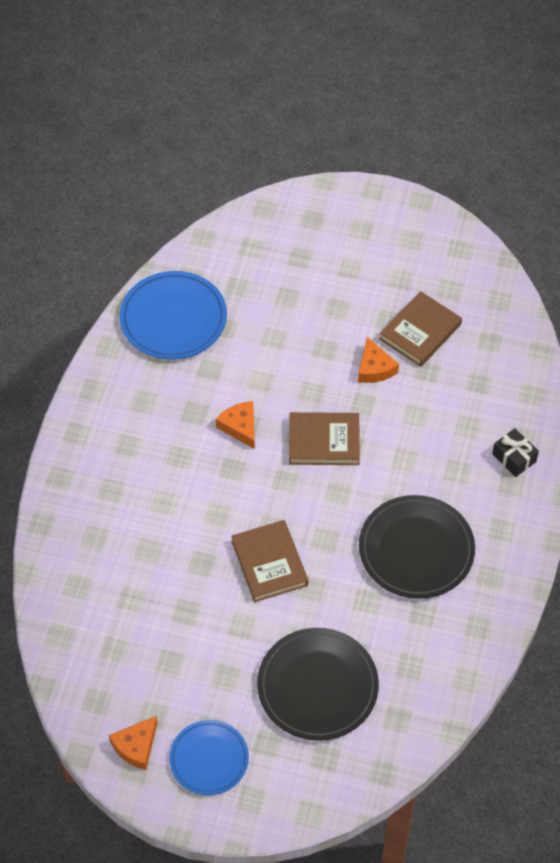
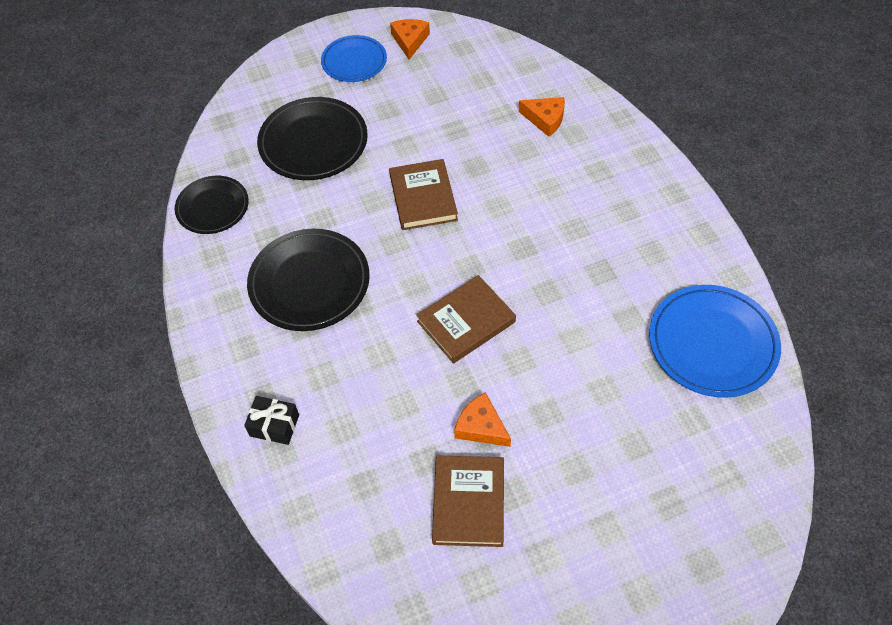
camera: 145 degrees right, 0 degrees up
orange cheese [216,401,255,449] -> orange cheese moved to [519,97,565,137]
brown book [231,520,308,602] -> brown book turned 45 degrees clockwise [389,159,458,230]
none -> black plate [175,176,249,234]

